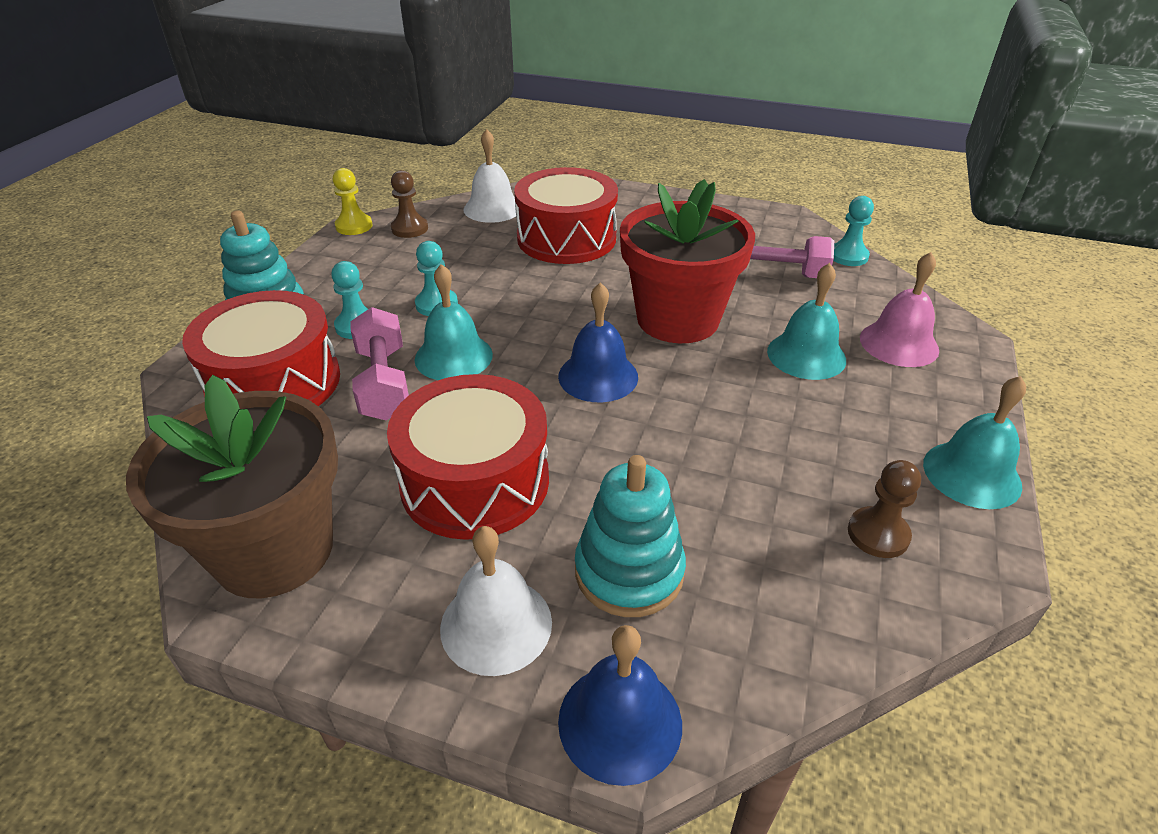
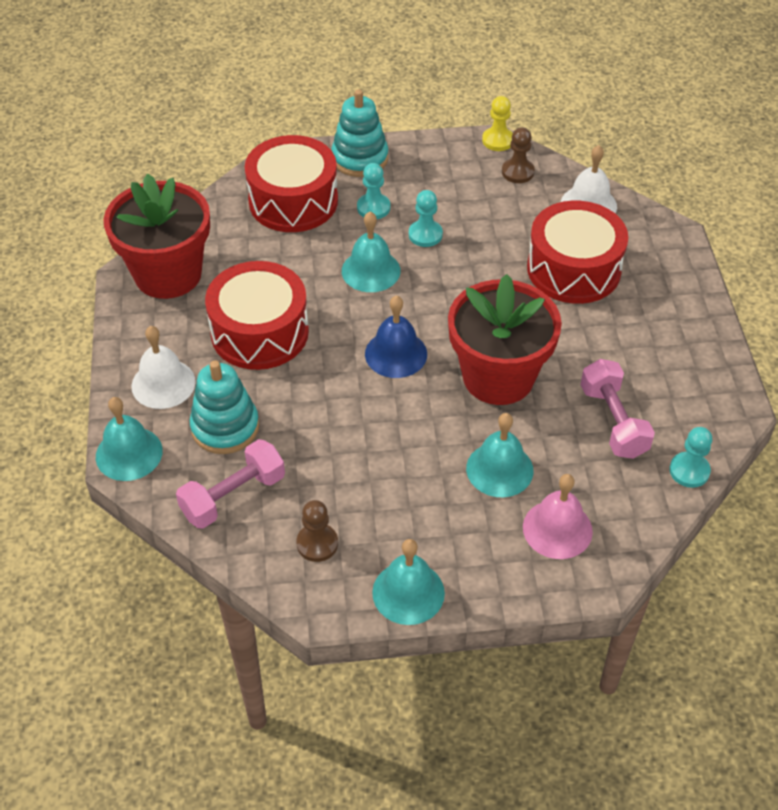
camera: 65 degrees right, 10 degrees up
brown flower pot [126,375,338,598] -> red flower pot [104,173,210,299]
pink dumbbell [350,307,409,421] -> pink dumbbell moved to [176,439,285,529]
blue bell [558,625,682,786] -> turquoise bell [96,397,163,481]

